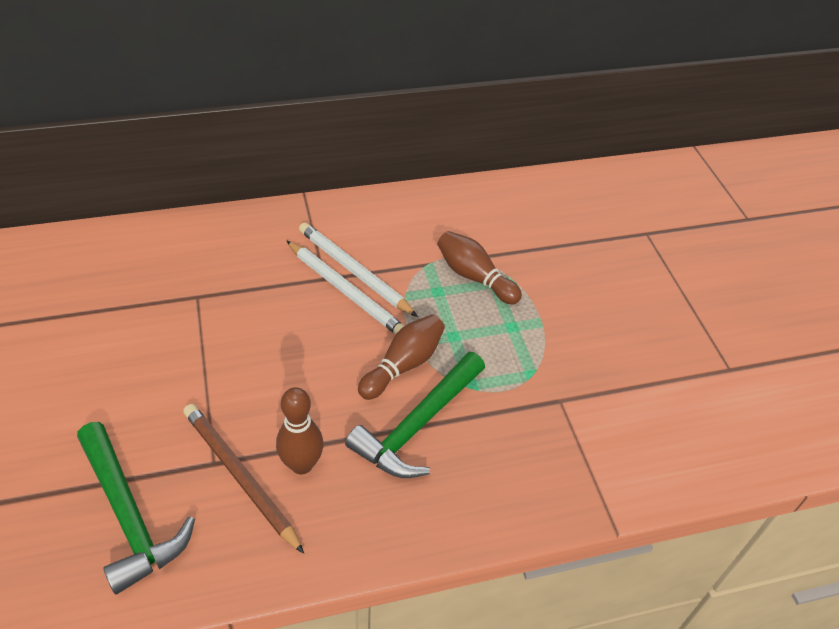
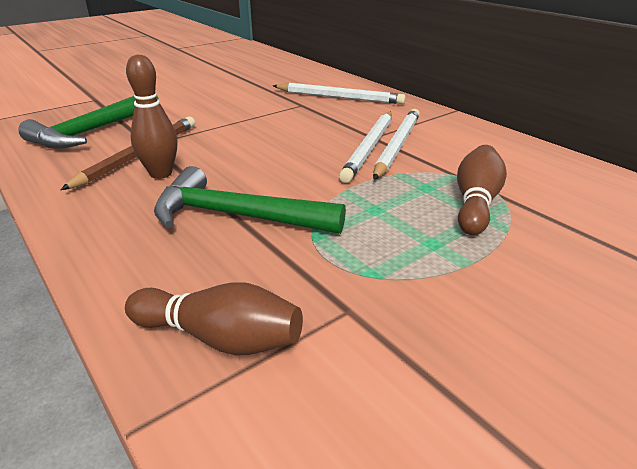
camera: 70 degrees right, 15 degrees down
brown bowling pin [358,314,445,400] -> brown bowling pin moved to [125,283,303,355]
none -> white pencil [273,83,406,104]

